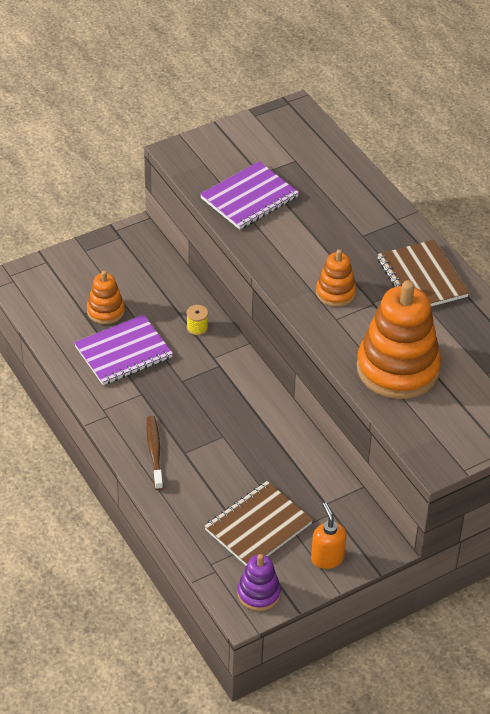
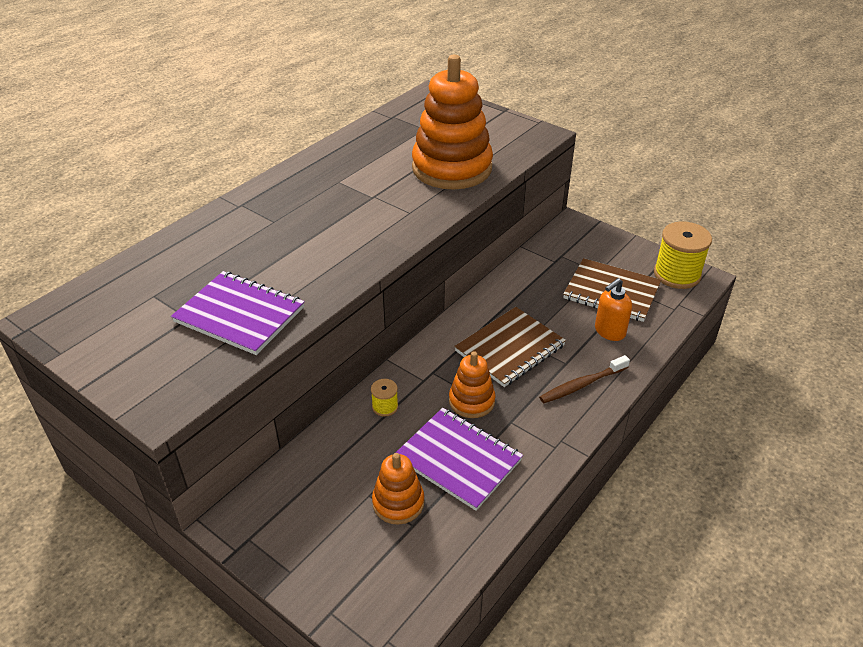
camera: 110 degrees left, 5 degrees down
purple stacking toy [237,554,281,611] -> yellow spool [654,221,712,289]
orange soap dispenser [311,502,347,569] -> orange soap dispenser moved to [595,278,632,341]
orange stacking toy [316,249,356,307] -> orange stacking toy moved to [449,352,495,418]
brown notebook [377,240,469,306] -> brown notebook moved to [454,307,566,387]

